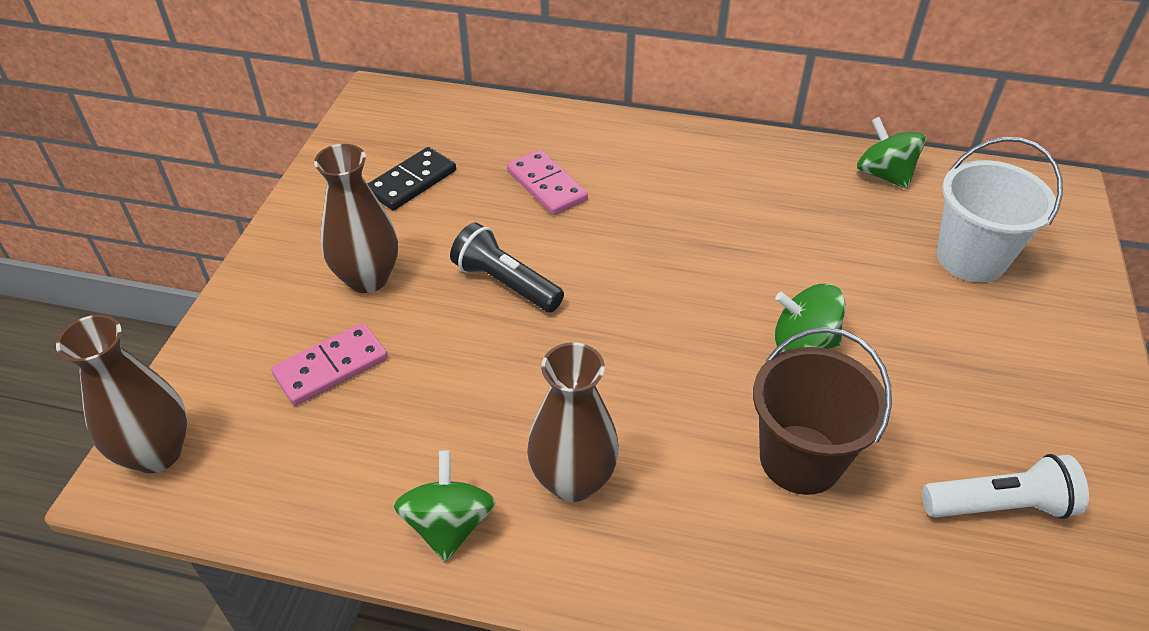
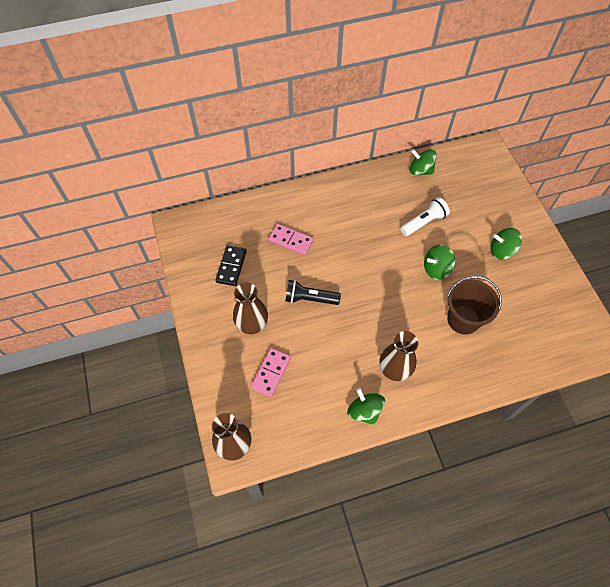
camera: 30 degrees left, 15 degrees up
white flashlight [922,454,1089,519] -> white flashlight moved to [400,197,450,236]
white bucket [936,137,1063,282] -> none
none -> green spinning top [490,228,522,260]

